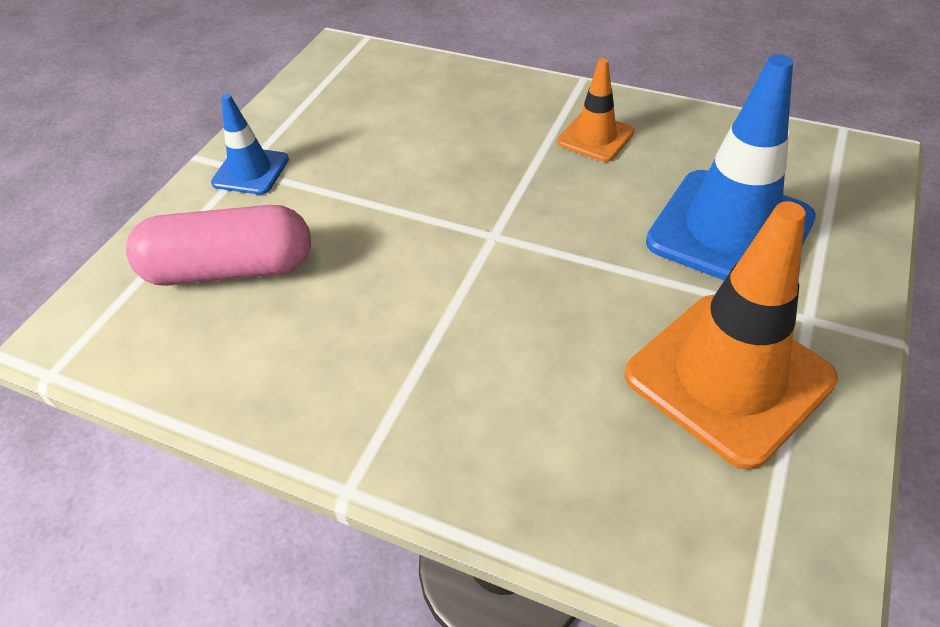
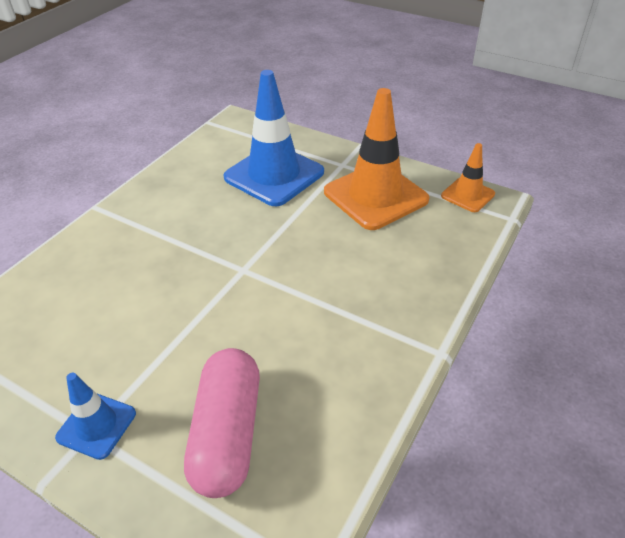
camera: 85 degrees left, 5 degrees down
orange traffic cone [557,58,634,162] -> orange traffic cone moved to [441,143,495,212]

